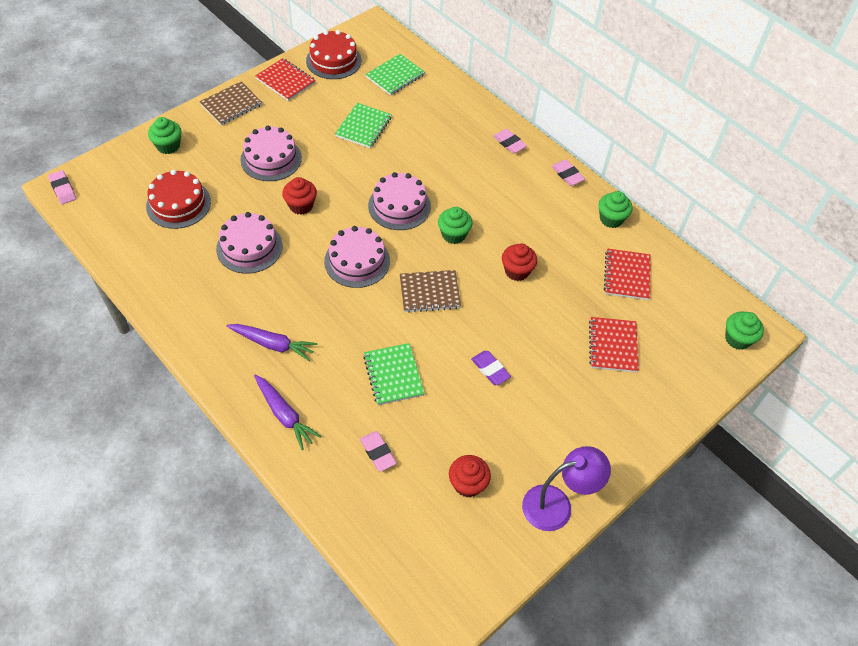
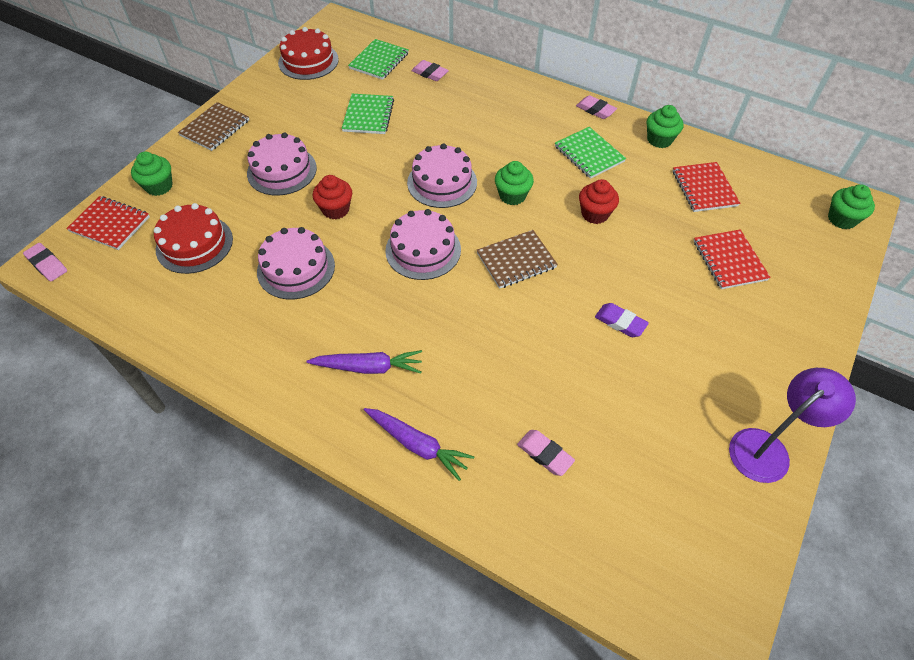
camera: 15 degrees left, 0 degrees up
red notebook [255,58,316,101] -> red notebook moved to [66,196,150,250]
green notebook [363,343,425,405] -> green notebook moved to [555,127,626,179]
red cupcake [449,455,491,497] -> none
pink eraser [493,129,527,153] -> pink eraser moved to [411,60,449,81]

